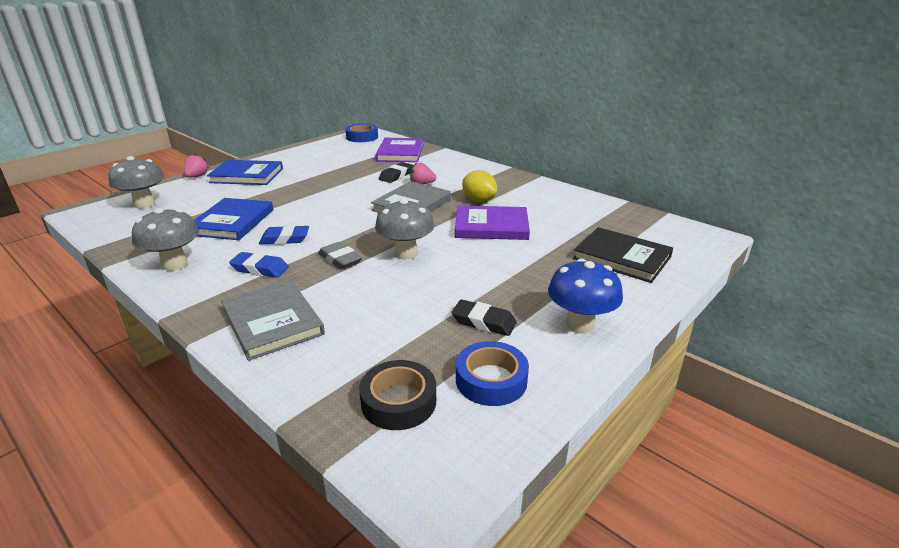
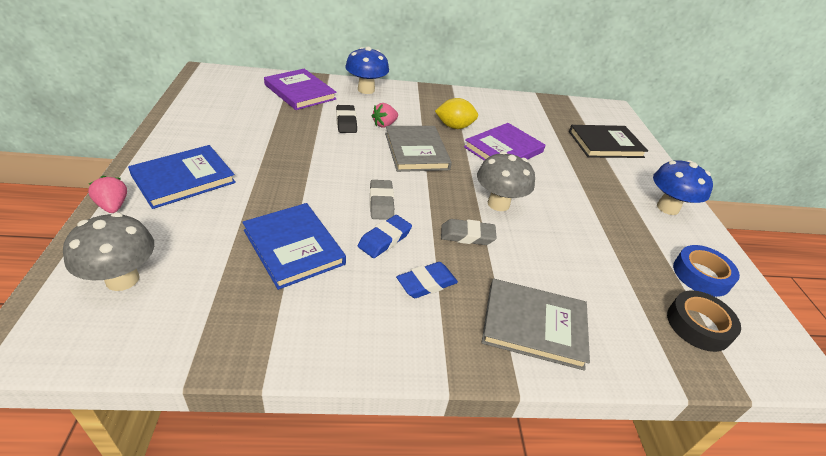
camera: 50 degrees left, 10 degrees up
grey mushroom [132,208,199,271] -> none
blue tape [345,124,378,142] -> none
black eraser [452,300,517,336] -> none
none -> blue mushroom [345,47,389,94]
none -> grey eraser [370,180,394,220]

